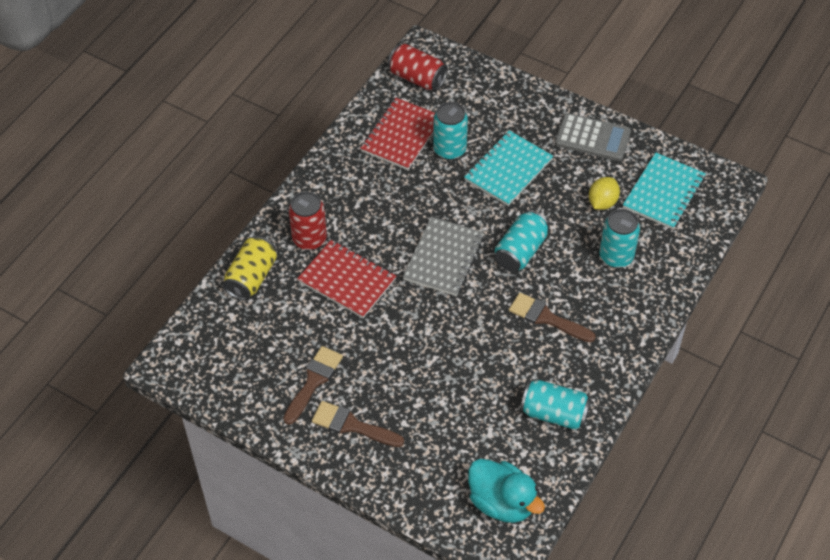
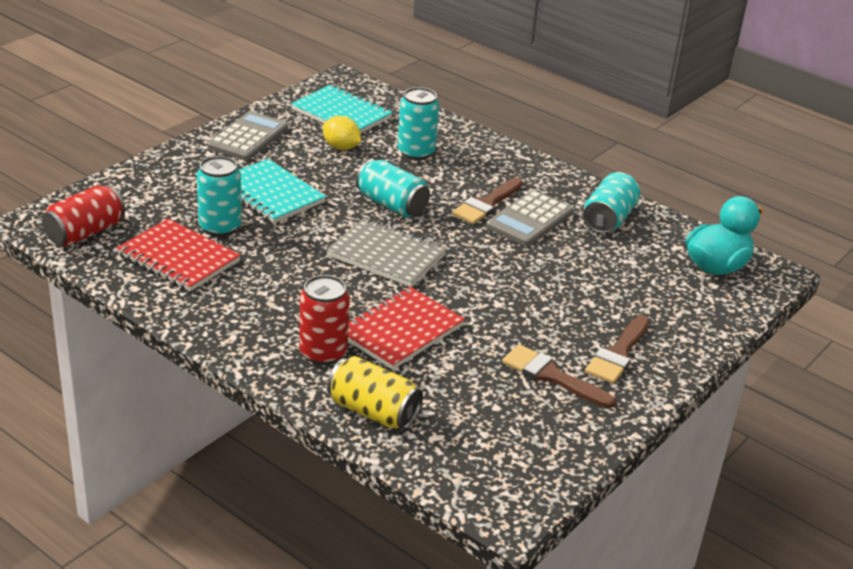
camera: 85 degrees left, 20 degrees down
none -> grey calculator [486,190,574,246]

